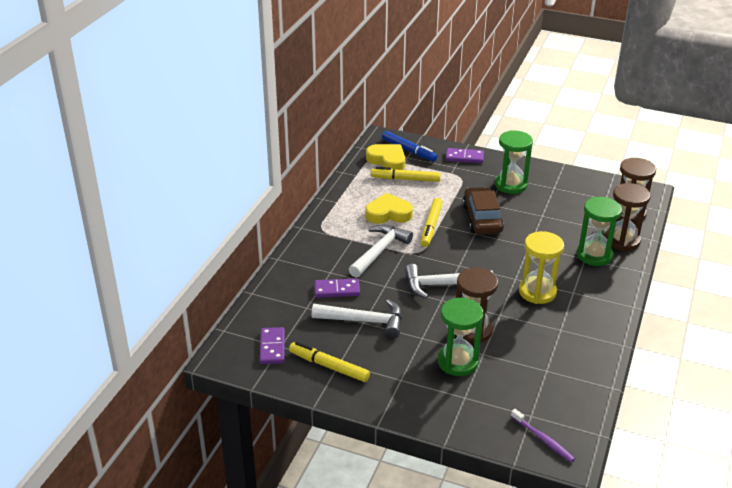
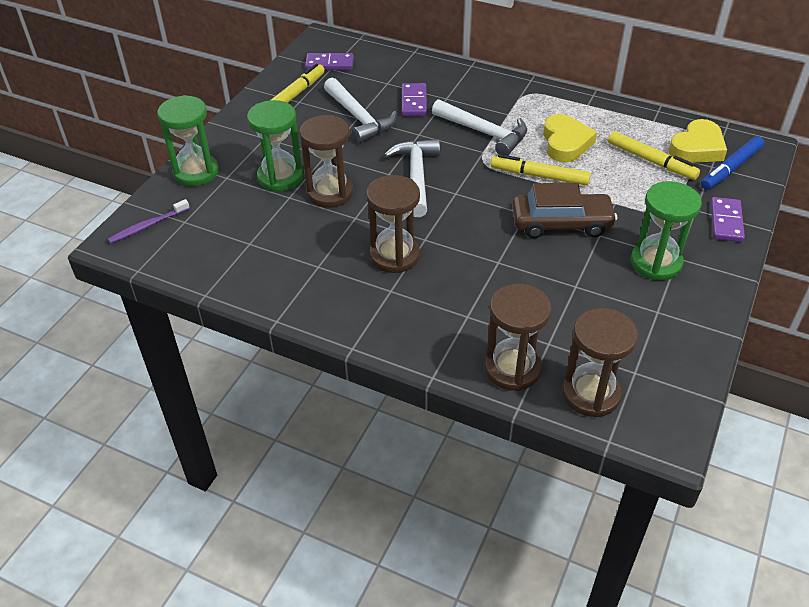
camera: 95 degrees right, 10 degrees up
white hammer [312,299,402,338] -> white hammer turned 45 degrees counterclockwise [324,78,397,143]
yellow marker [371,167,441,182] -> yellow marker turned 120 degrees clockwise [608,131,700,180]
yellow hourglass [519,231,564,304] -> brown hourglass [366,175,420,273]
green hourglass [577,197,622,266] -> green hourglass moved to [157,95,219,186]

